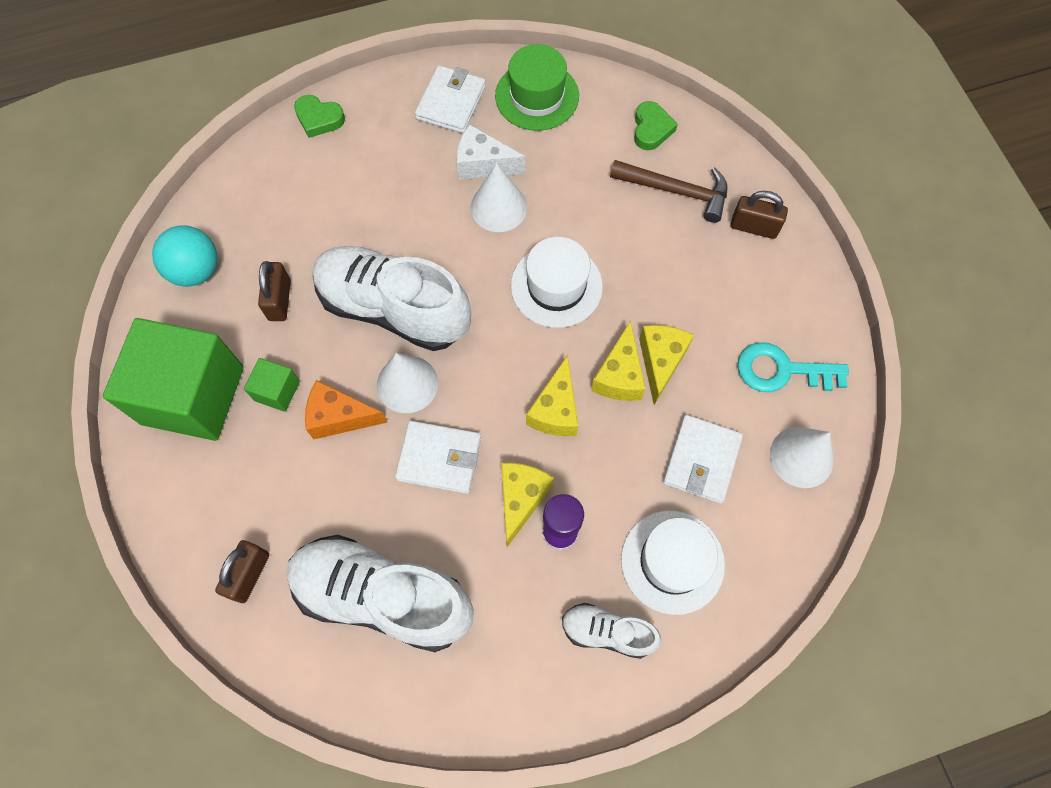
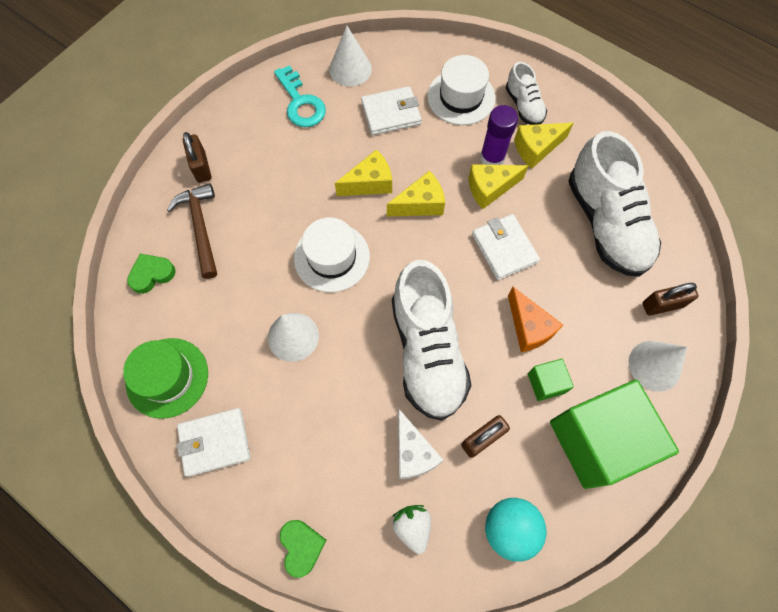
camera: 125 degrees left, 0 degrees up
white cone [377,353,438,413] -> white cone moved to [629,341,687,392]
white cheese [457,124,525,180] -> white cheese moved to [398,408,443,479]
yellow cheese [639,325,694,405] -> yellow cheese moved to [514,122,574,169]
none -> white strawberry [392,505,431,554]

